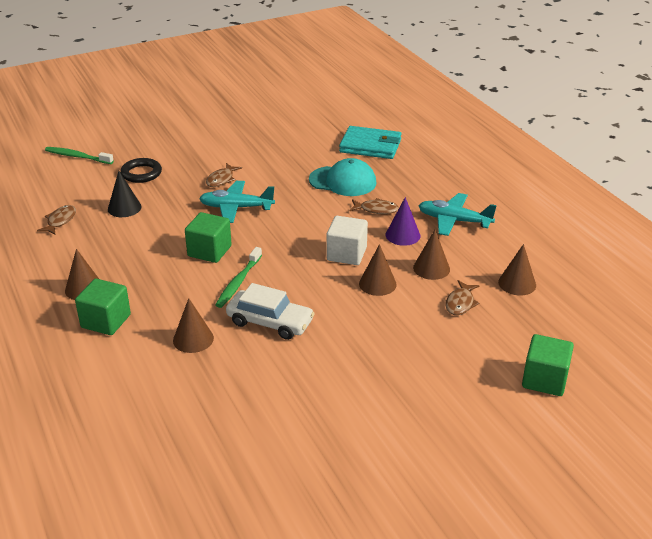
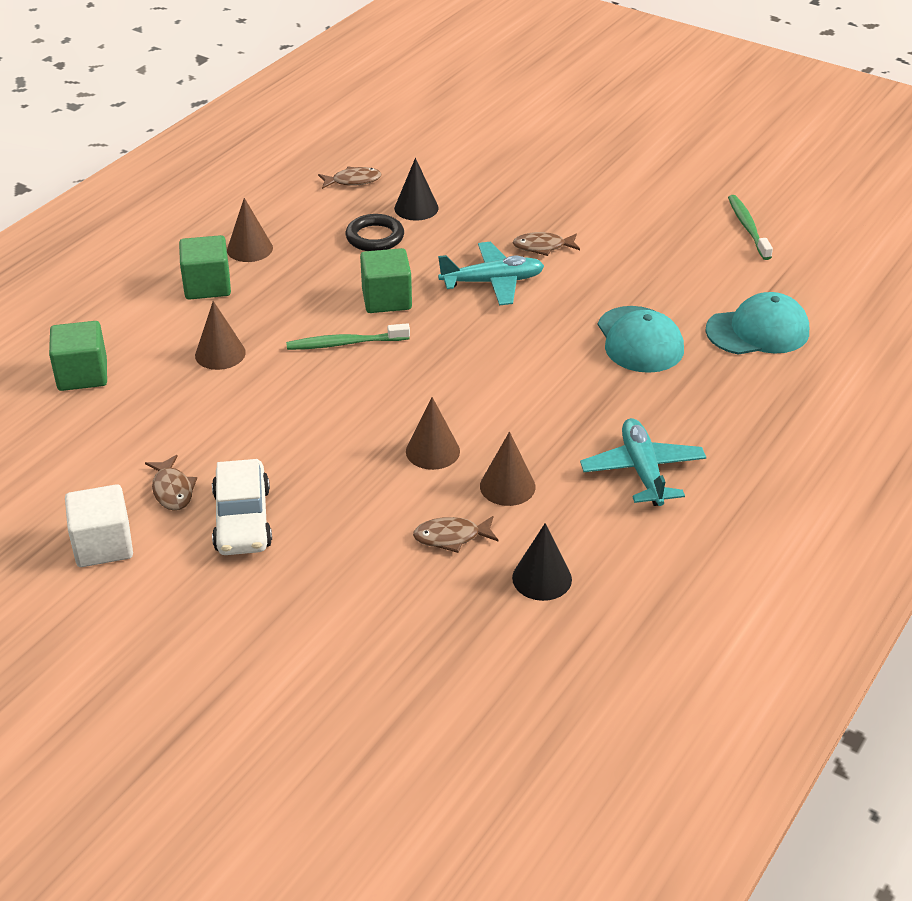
camera: 60 degrees right, 5 degrees up
green toothbrush [45,147,114,164] -> green toothbrush moved to [728,195,773,260]
black ring [120,158,162,183] -> black ring moved to [346,214,404,251]
turquoise plane [199,181,275,223] -> turquoise plane turned 105 degrees clockwise [438,242,544,305]
white car [226,283,315,340] -> white car moved to [212,459,272,555]
white cube [327,216,368,265] -> white cube moved to [65,484,133,567]
turquoise wallet [339,126,402,159] -> turquoise cap [705,292,809,355]
brown fish [350,198,399,214] -> brown fish moved to [145,455,197,511]
purple cone [386,197,420,246] -> none
brown cone [498,244,536,296] -> black cone [512,523,572,601]
green cube [522,334,574,396] -> green cube moved to [49,321,107,391]

